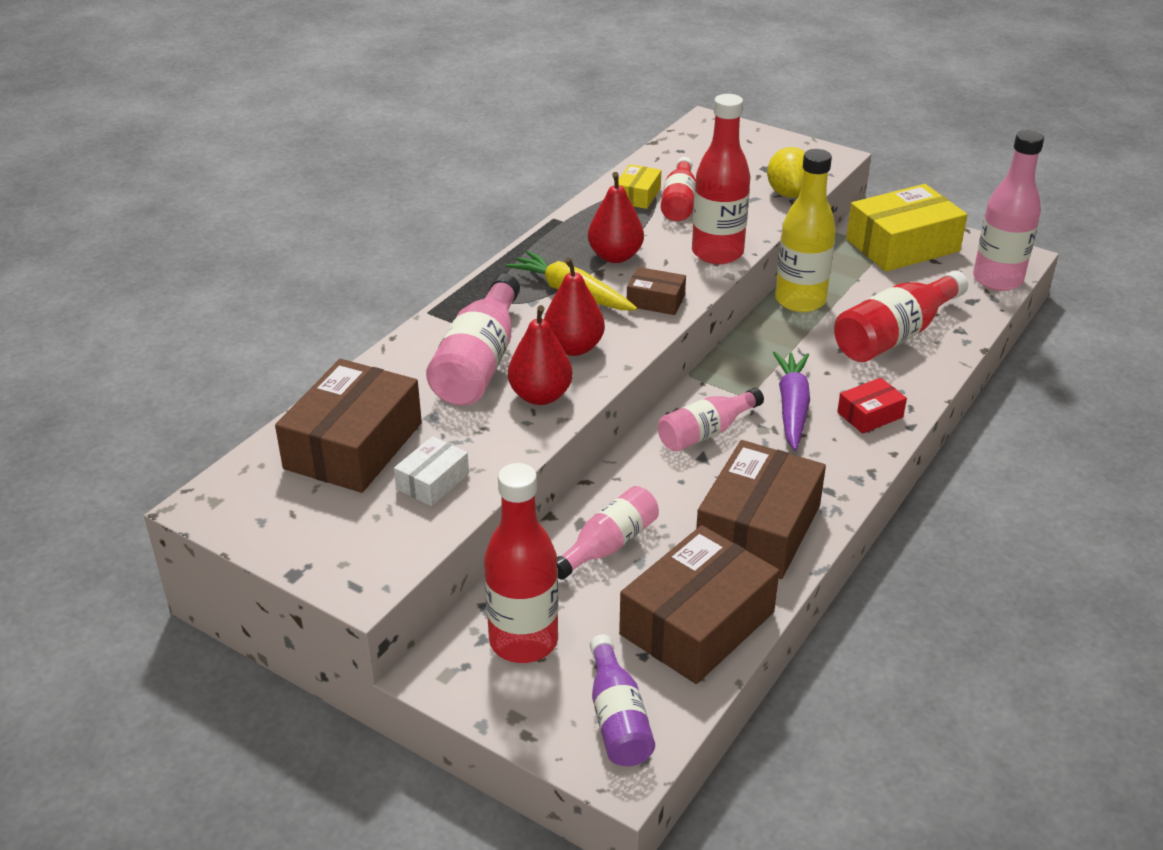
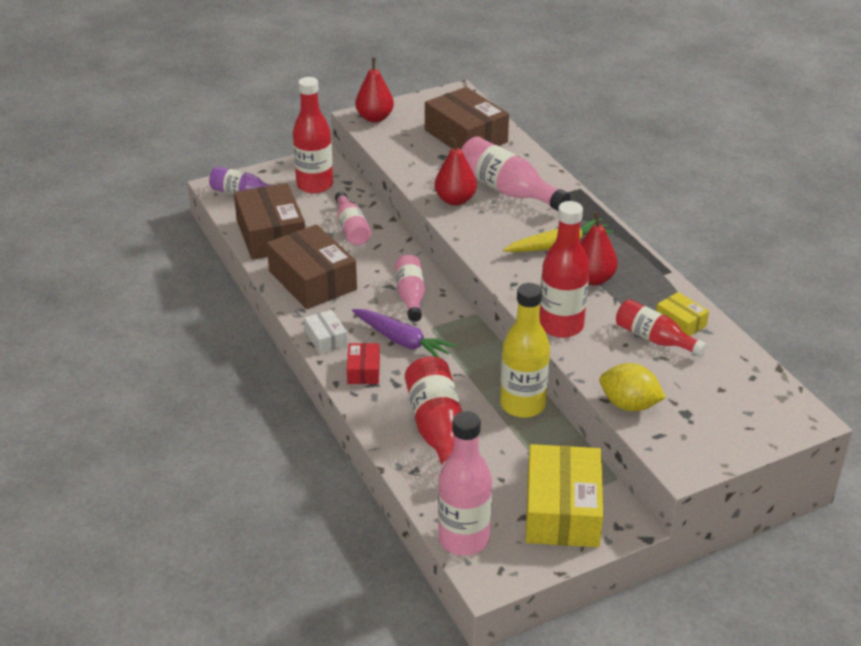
camera: 120 degrees right, 0 degrees up
white box [394,436,469,506] -> white box moved to [304,310,348,354]
red pear [544,257,605,356] -> red pear moved to [355,58,394,122]
brown box [627,267,686,315] -> none

